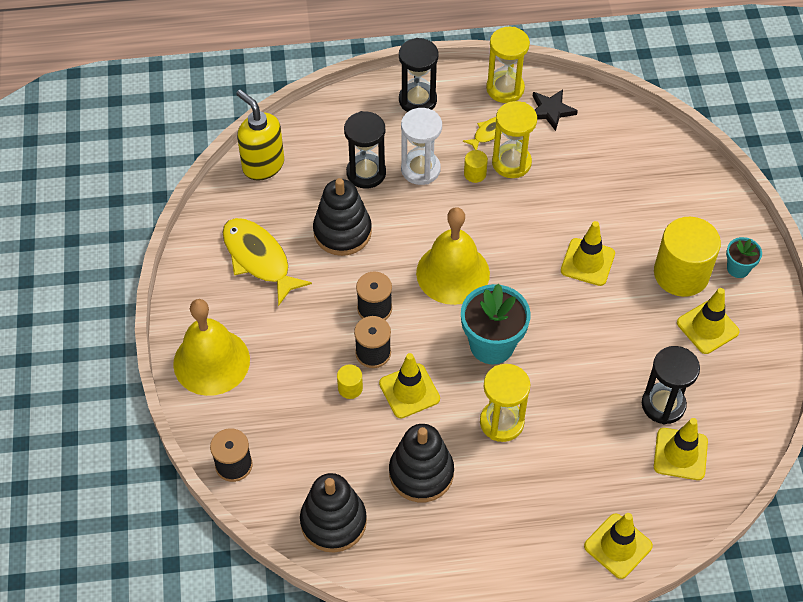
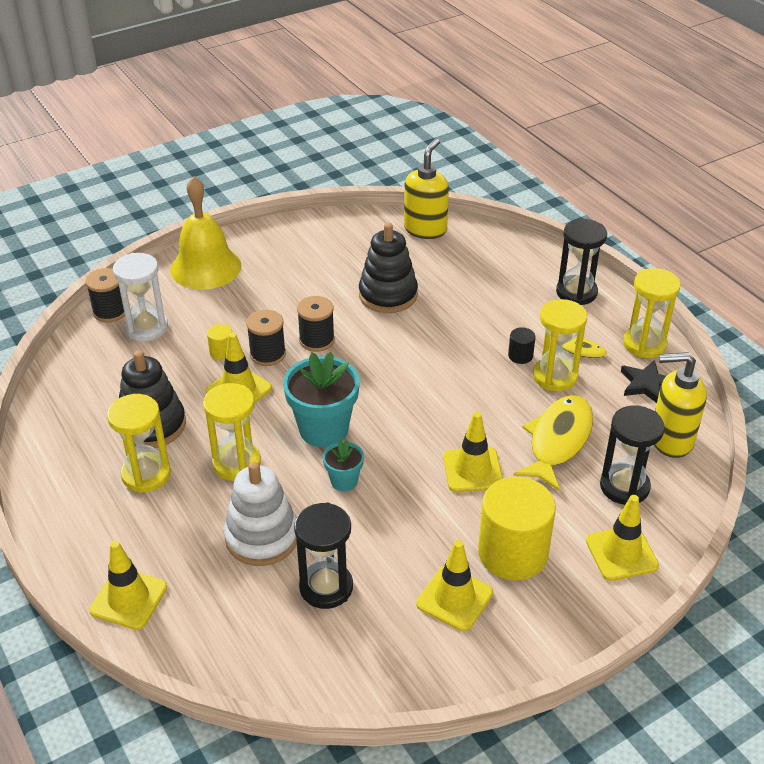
camera: 65 degrees right, 15 degrees down
yellow fish [223,218,312,306] -> yellow fish moved to [513,395,593,491]
black stacking toy [300,473,367,553] -> none
black hourglass [344,111,386,189] -> black hourglass moved to [600,405,665,505]
white hourglass [401,108,442,185] -> white hourglass moved to [113,253,168,341]
yellow bell [416,207,490,305] -> none
yellow cylinder [464,150,488,183] -> black cylinder [508,327,535,364]
yellow traffic cone [654,418,708,480] -> yellow traffic cone moved to [586,495,659,581]
turquoise flower pot [726,237,762,278] -> turquoise flower pot moved to [323,440,364,491]
none -> yellow hourglass [107,394,171,493]
none -> white stacking toy [224,462,297,566]
none -> yellow soap dispenser [654,352,707,458]

